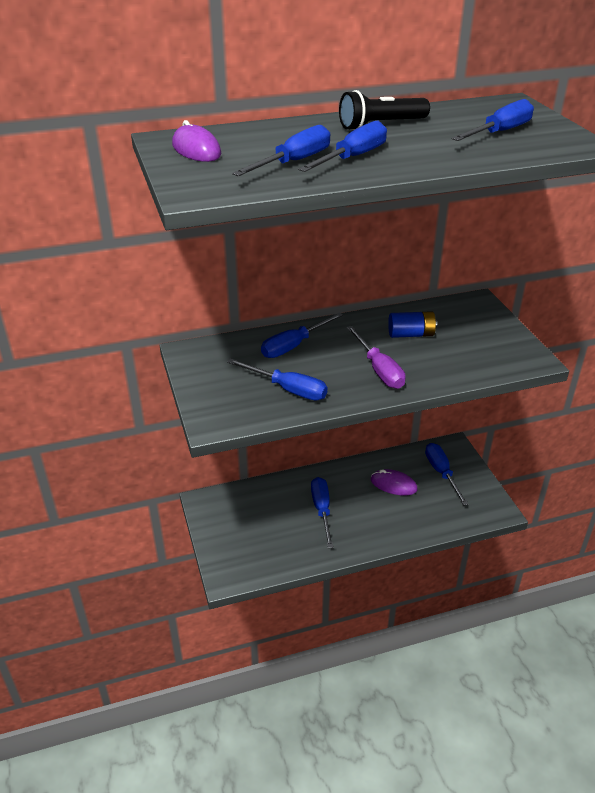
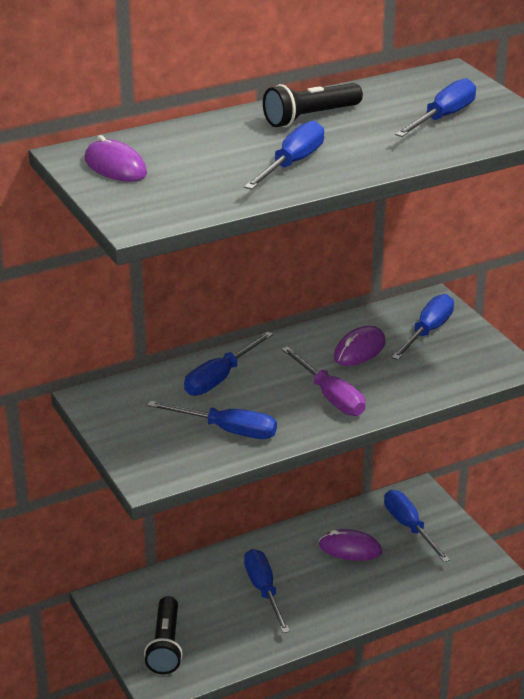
camera: 10 degrees left, 5 degrees down
blue screwdriver [232,125,330,176] -> blue screwdriver moved to [392,294,454,360]
blue battery [388,311,437,338] -> purple mouse [334,326,386,366]
none -> black flashlight [144,596,183,674]

